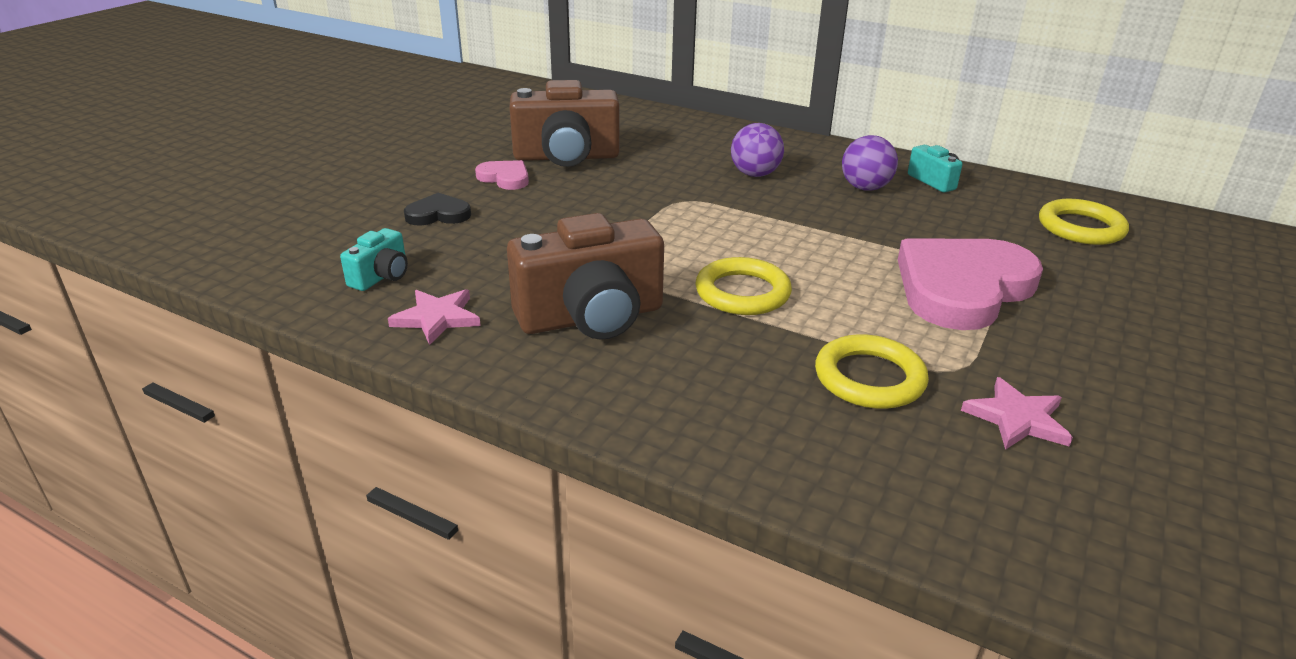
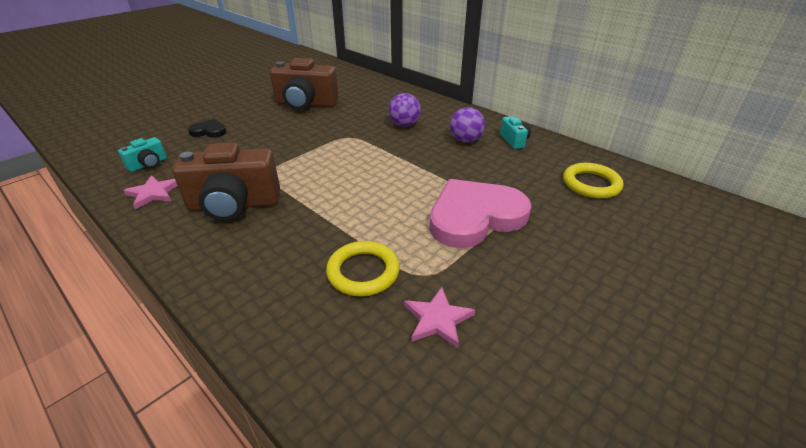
camera: 15 degrees right, 5 degrees up
pink heart [475,160,529,190] -> none
yellow ring [695,257,792,315] -> none

